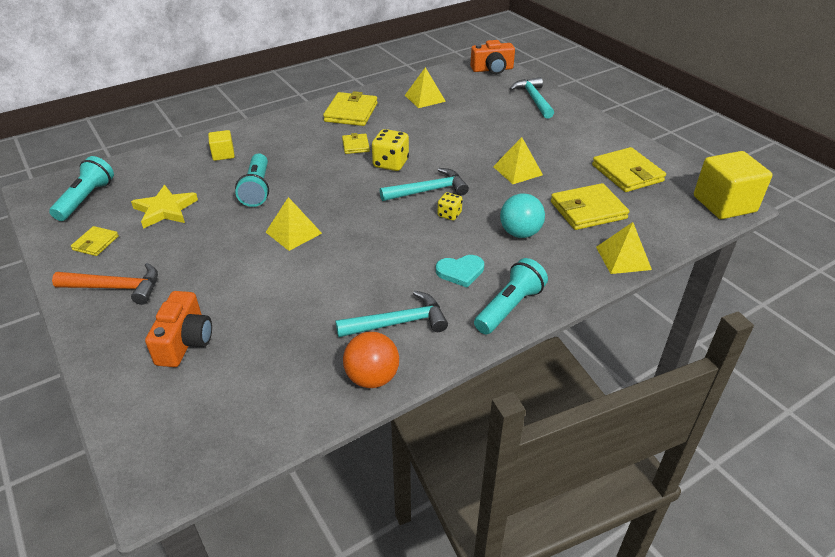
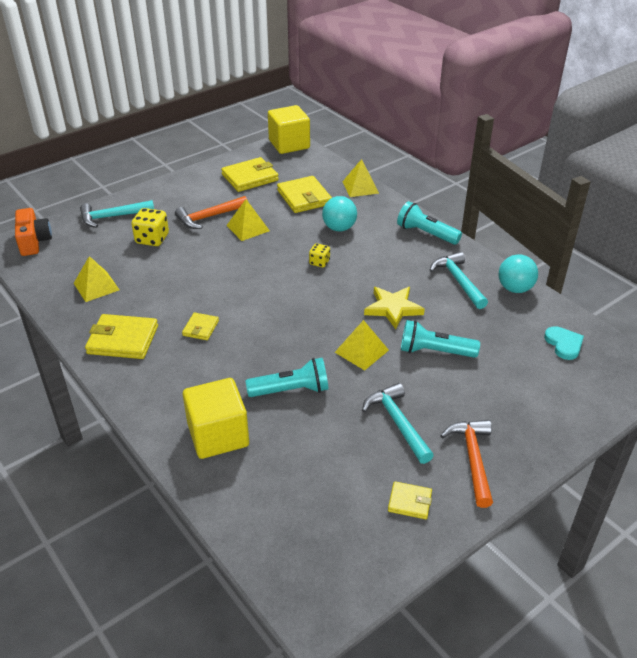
camera: 95 degrees left, 0 degrees up
turquoise flashlight [49,156,114,221] -> turquoise flashlight moved to [401,320,480,358]
yellow star [131,185,198,229] -> yellow star moved to [364,287,425,329]
orange camera [145,291,212,367] -> none
yellow cube [208,130,235,161] -> yellow cube [183,378,249,459], size x1.96
yellow wallet [342,133,370,154] -> yellow wallet turned 60 degrees counterclockwise [182,312,219,340]
orange ball [343,332,399,388] -> turquoise ball [498,254,538,293]
yellow dice [372,129,409,171] -> yellow dice moved to [132,208,169,246]
turquoise hammer [380,168,469,201] -> turquoise hammer moved to [362,383,434,464]
turquoise heart [436,255,484,288] -> turquoise heart moved to [544,326,584,360]
none -> orange hammer [175,196,248,229]

